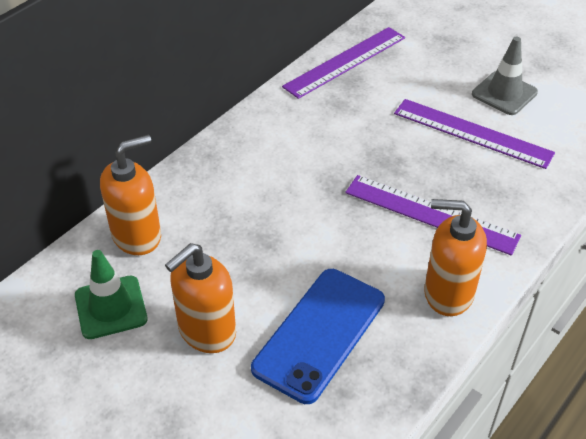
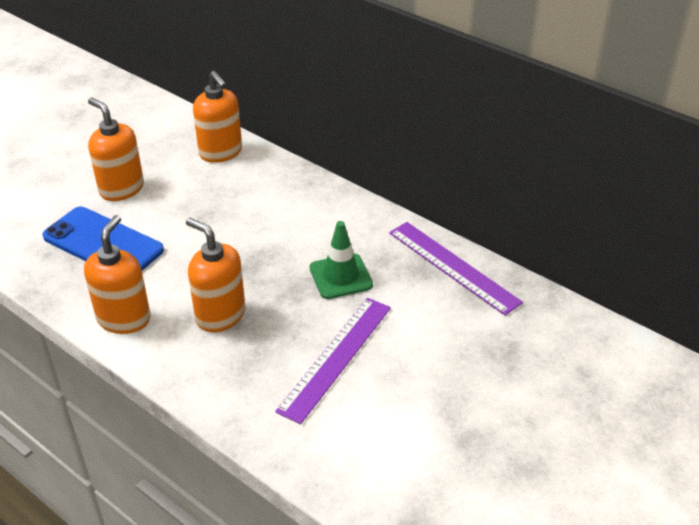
camera: 90 degrees right, 5 degrees down
green traffic cone [75,250,148,339] -> green traffic cone moved to [310,221,373,299]
purple ruler [345,175,521,256] -> orange soap dispenser [186,218,246,332]
grey traffic cone [472,37,538,115] -> none

